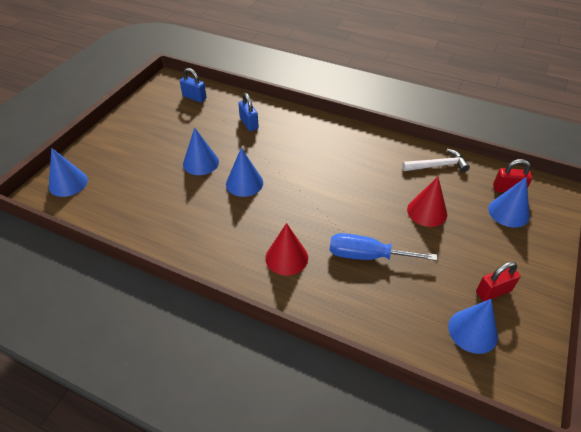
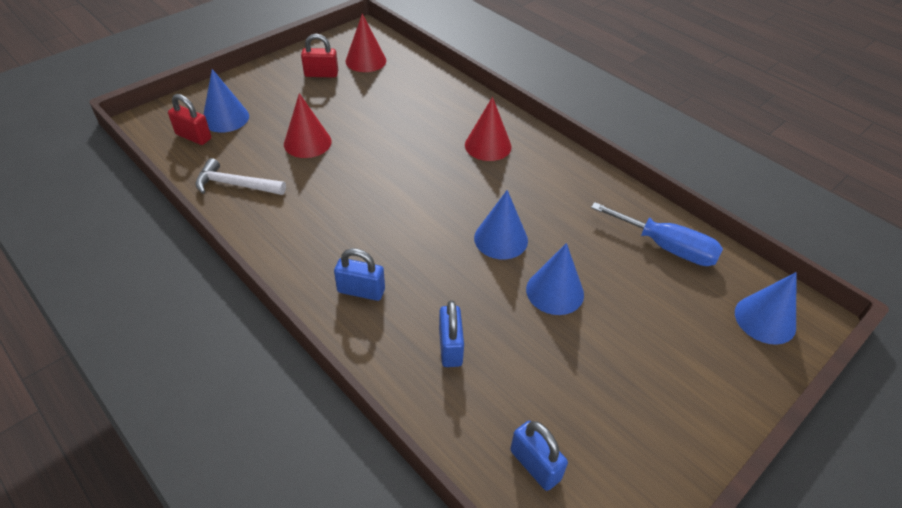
camera: 160 degrees left, 0 degrees up
blue screwdriver [330,233,437,261] -> blue screwdriver moved to [591,202,723,266]
blue cone [448,299,498,354] -> red cone [345,14,386,72]
none -> blue padlock [334,248,385,301]

